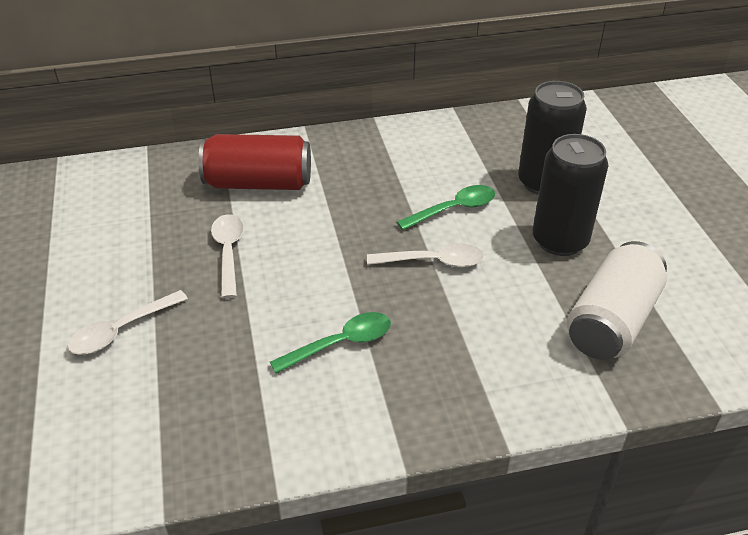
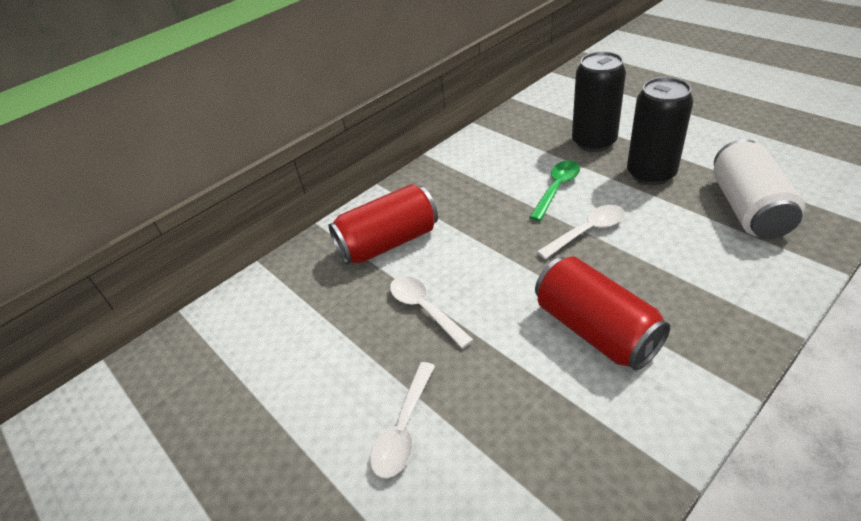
camera: 25 degrees left, 0 degrees up
green spoon [270,312,391,374] -> red can [535,256,670,371]

